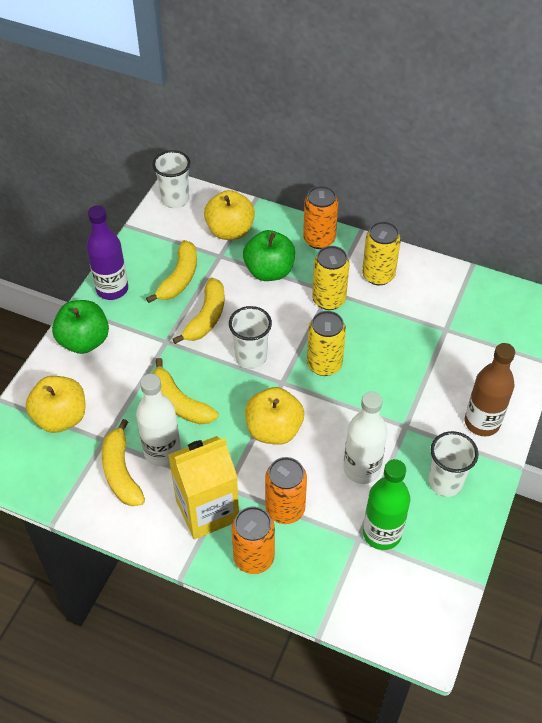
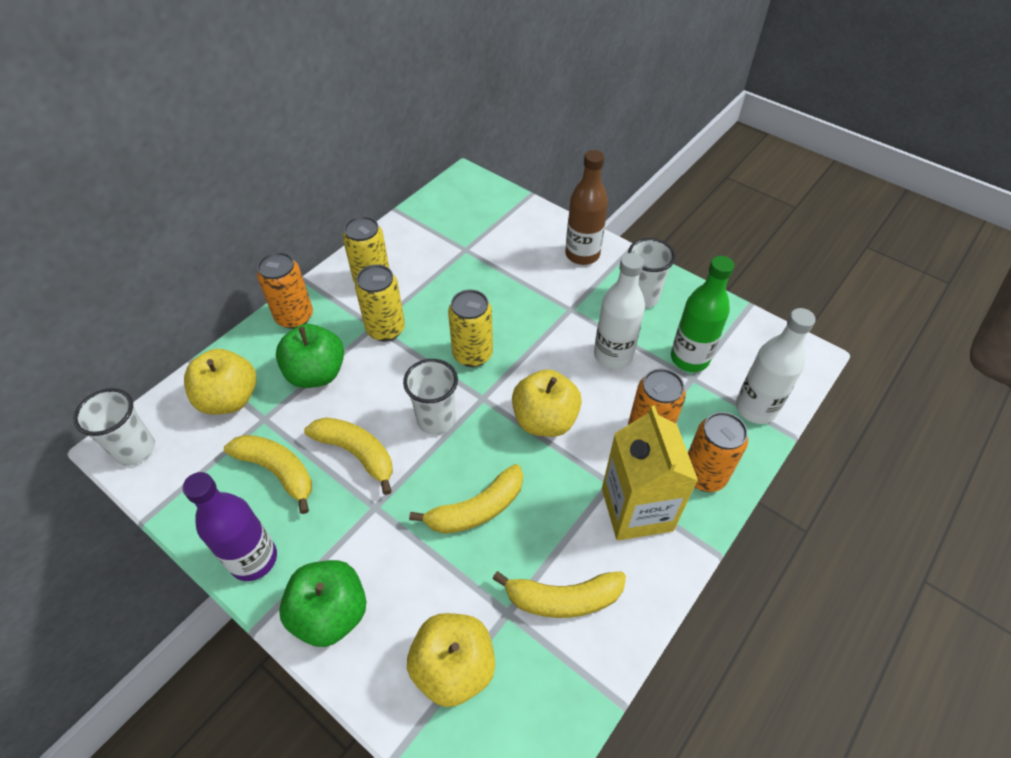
camera: 75 degrees left, 0 degrees up
white bottle [136,374,181,467] -> white bottle moved to [736,308,815,424]

